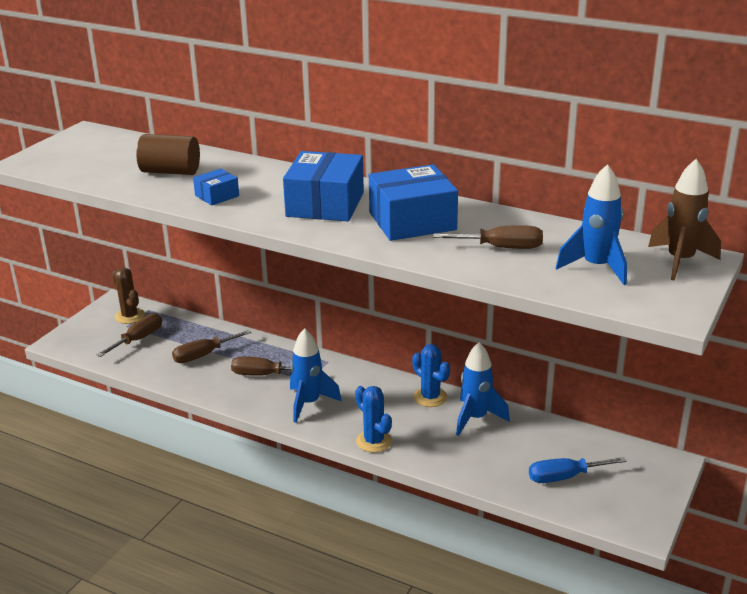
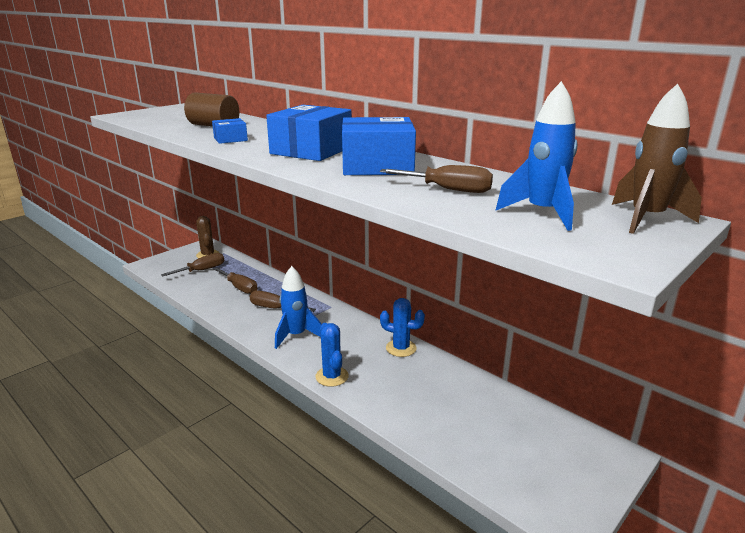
camera: 15 degrees right, 5 degrees down
brown screwdriver [172,330,251,363] -> brown screwdriver turned 120 degrees counterclockwise [214,268,258,294]
blue cactus [412,344,450,407] -> blue cactus turned 45 degrees counterclockwise [380,298,425,357]
blue rocket [456,342,510,436] -> none
blue screwdriver [529,457,626,483] -> none

